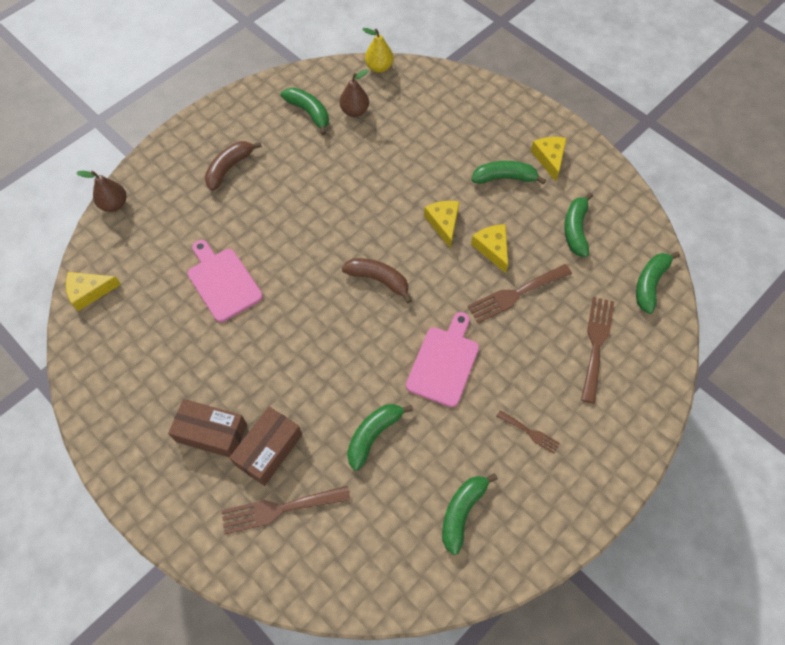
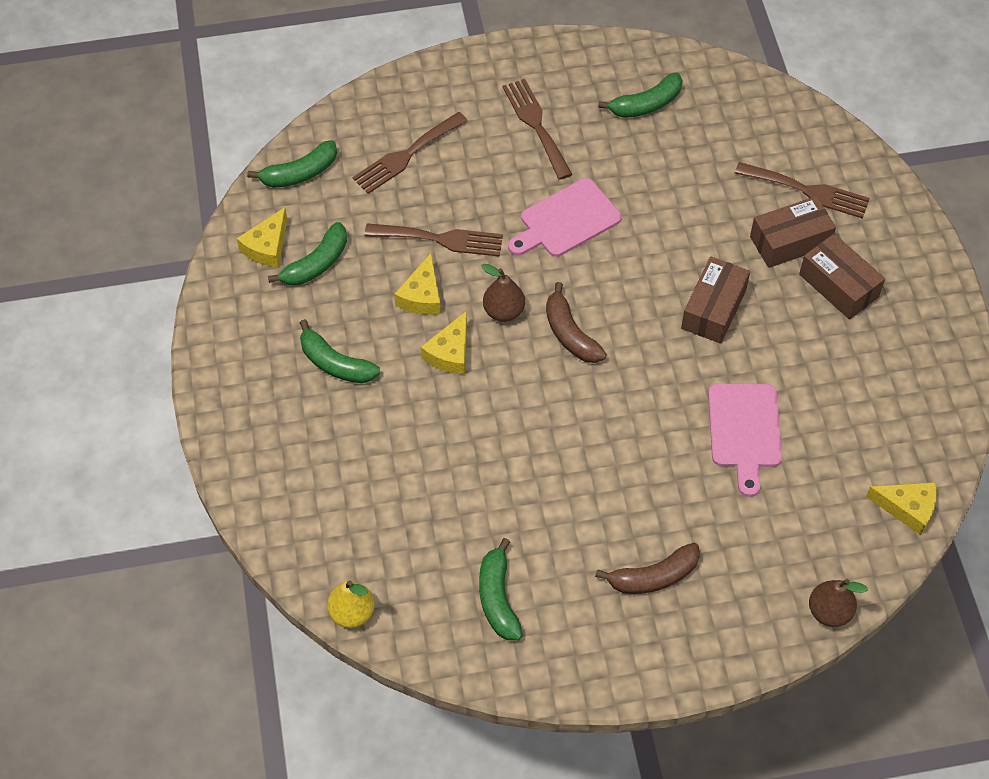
camera: 145 degrees left, 5 degrees down
brown pear [340,69,369,117] -> brown pear moved to [481,264,525,322]
green banana [347,404,413,471] -> none
brown fork [497,410,560,454] -> brown fork [502,79,573,180], size x1.82
yellow cheese [531,137,567,182] -> yellow cheese moved to [237,207,287,267]
none -> brown box [681,257,750,344]

